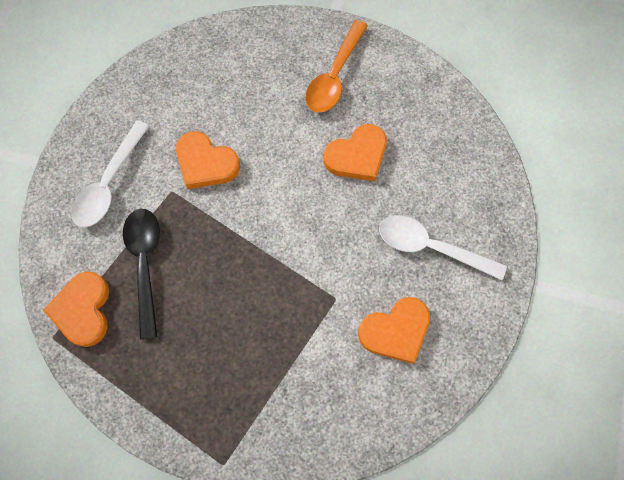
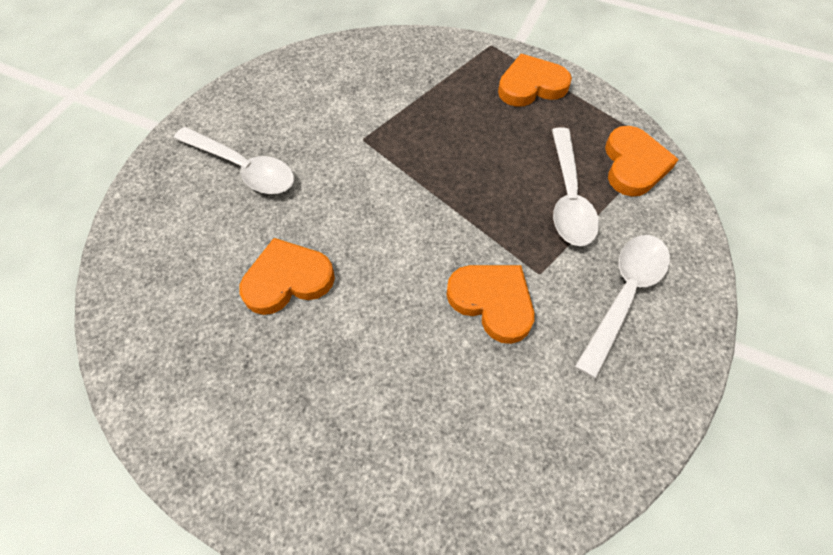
camera: 170 degrees left, 10 degrees down
black spoon [123,209,160,339] -> white spoon [552,127,599,246]
orange spoon [305,20,368,113] -> none
orange heart [358,297,430,364] -> orange heart moved to [498,54,572,107]

